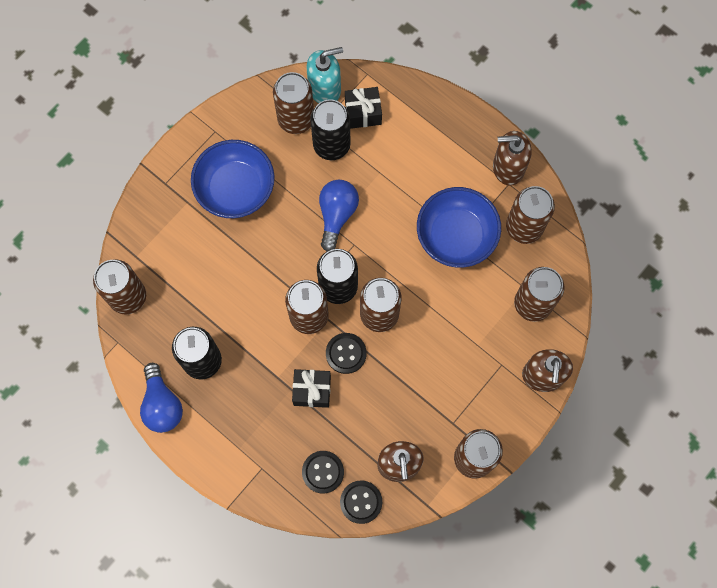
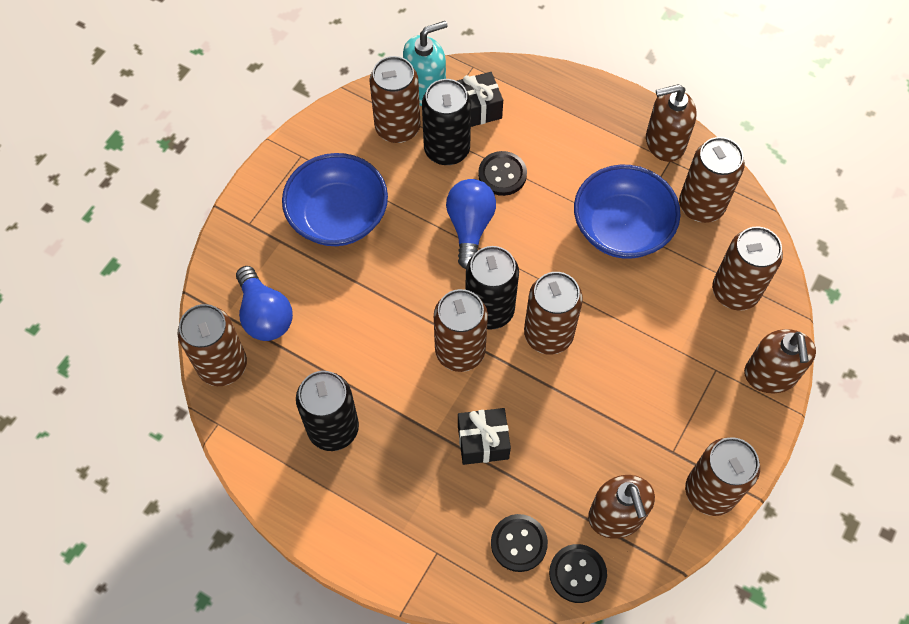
camera: 10 degrees left, 10 degrees down
blue light bulb [140,363,183,433] -> blue light bulb moved to [236,266,293,341]
black button [326,333,367,374] -> black button moved to [478,151,527,196]

